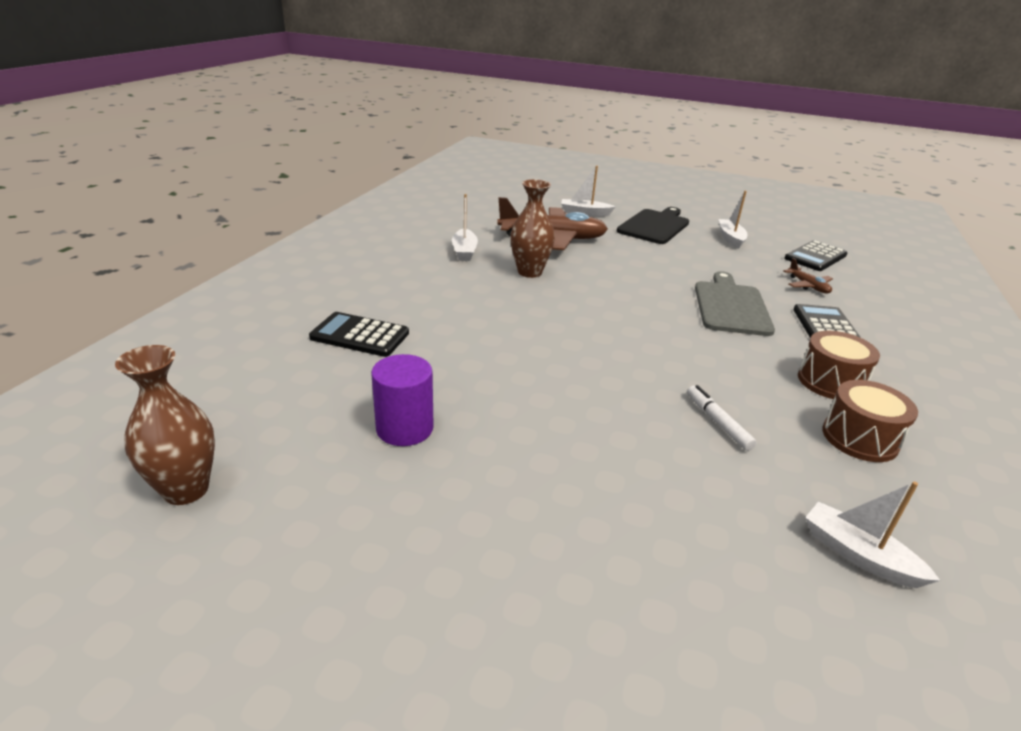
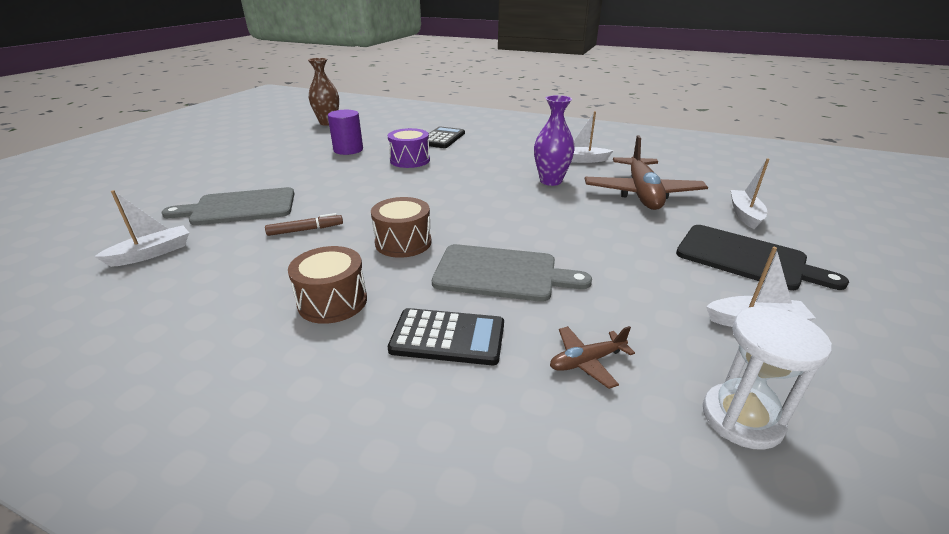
camera: 95 degrees right, 0 degrees up
brown vase [510,179,555,278] -> purple vase [534,95,575,186]
white marker [687,385,757,451] -> brown marker [265,213,343,236]
black calculator [784,240,847,271] -> white hourglass [703,306,832,450]
brown drum [822,380,918,462] -> brown drum moved to [371,197,432,258]
none -> grey cutting board [162,187,295,225]
none -> purple drum [387,128,430,168]

